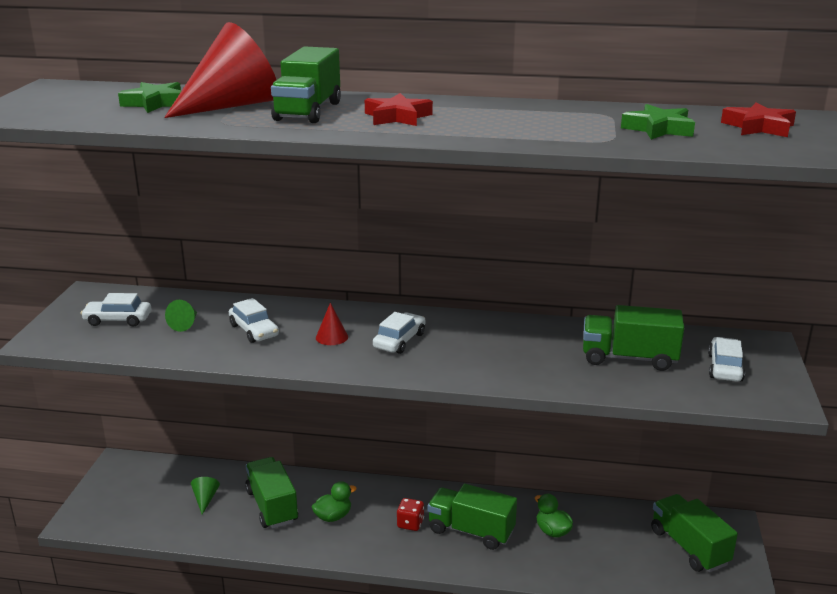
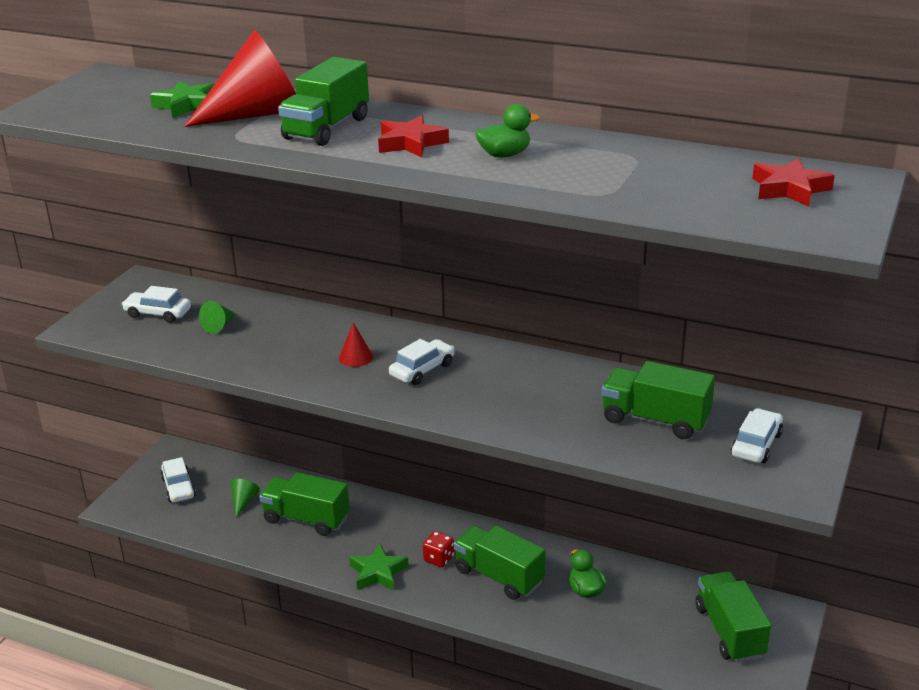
camera: 15 degrees right, 5 degrees up
white car [229,298,279,343] -> white car moved to [161,457,196,503]
green truck [245,457,298,529] -> green truck turned 60 degrees counterclockwise [259,472,350,536]
green duck [312,481,357,522] -> green duck moved to [475,104,540,157]
green star [621,104,695,140] -> green star moved to [349,543,409,590]

